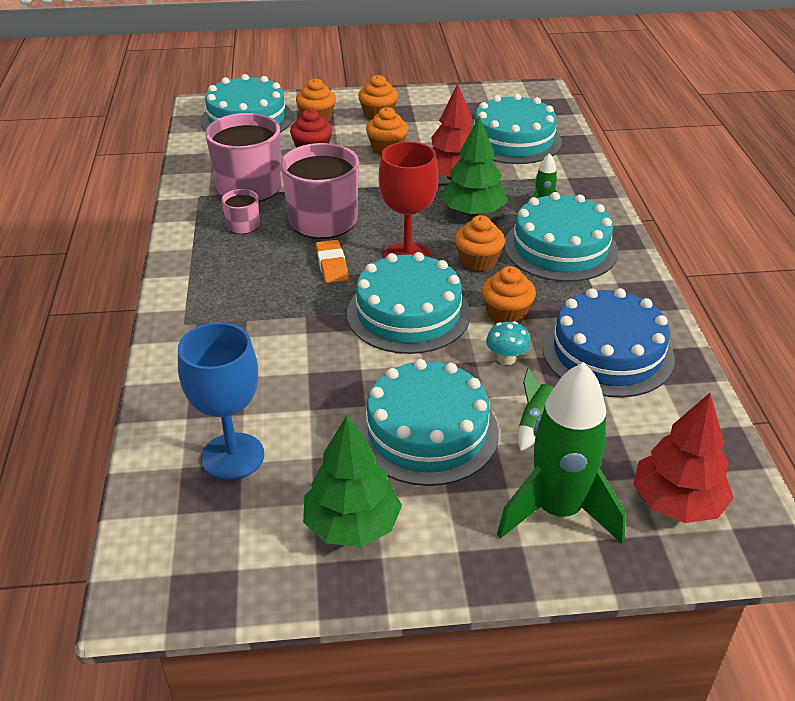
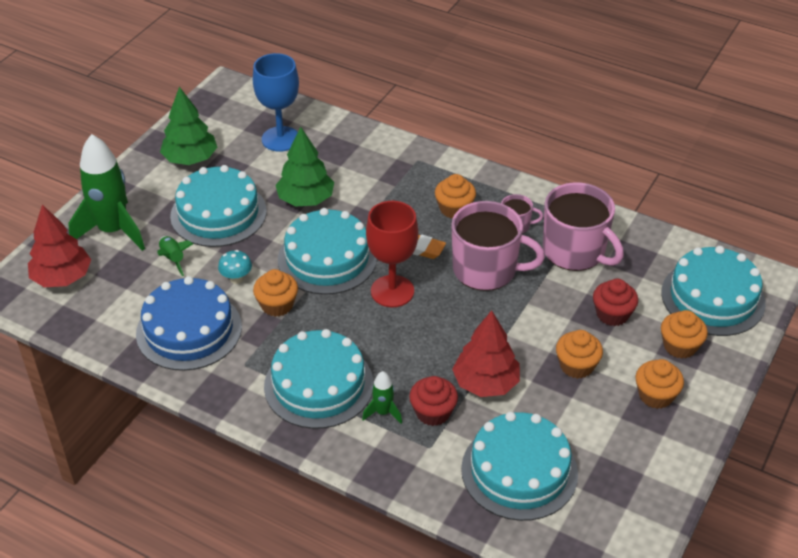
camera: 125 degrees right, 5 degrees up
green tree [441,116,507,217] -> green tree moved to [275,127,334,207]
orange cupcake [455,215,505,272] -> orange cupcake moved to [435,174,476,218]
none -> red cupcake [409,376,458,426]

